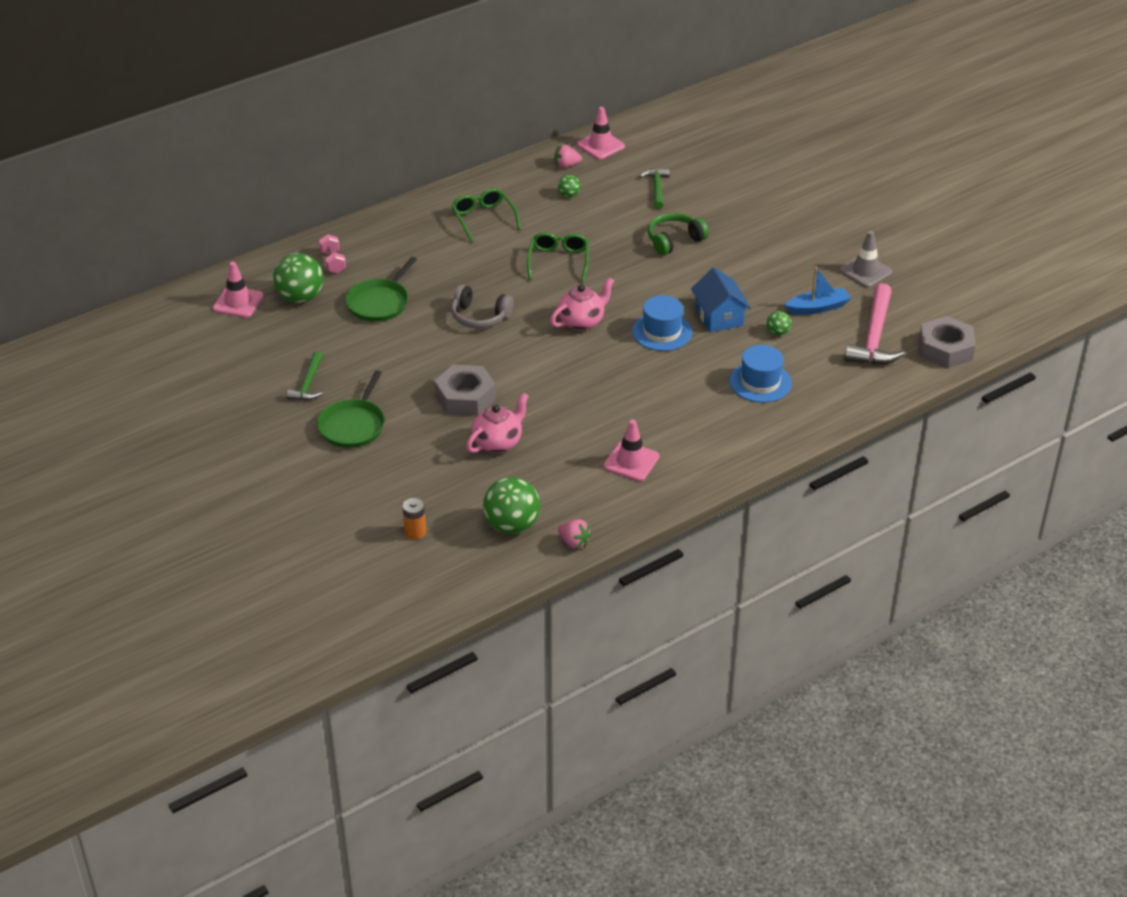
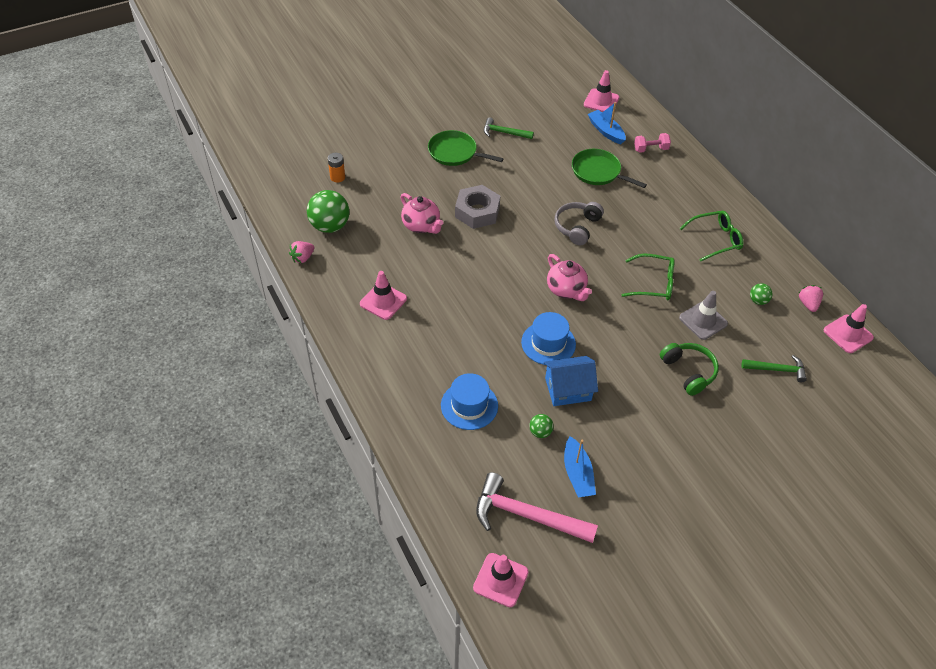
camera: 95 degrees right, 10 degrees up
green ball [273,253,324,303] -> blue boat [588,102,626,144]
grey traffic cone [840,231,892,288] -> grey traffic cone moved to [679,291,728,340]
grey nut [919,316,975,369] -> pink traffic cone [473,553,529,607]

